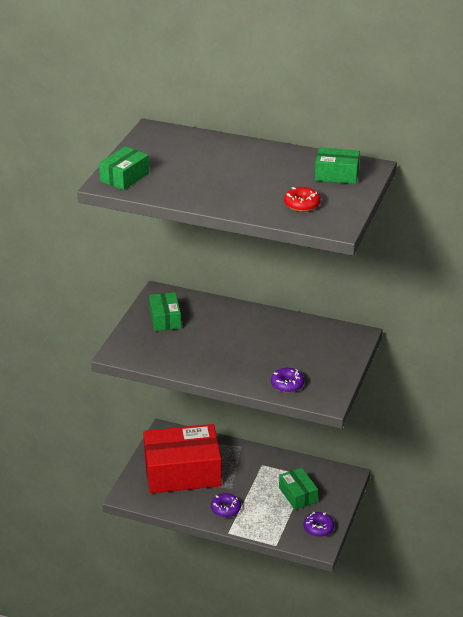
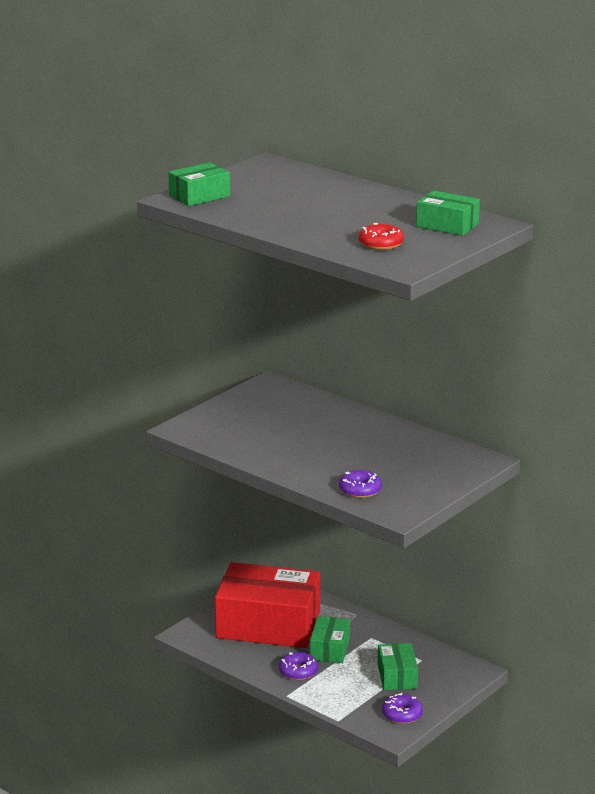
camera: 20 degrees right, 10 degrees down
green box [149,292,181,331] -> green box moved to [310,616,350,663]

